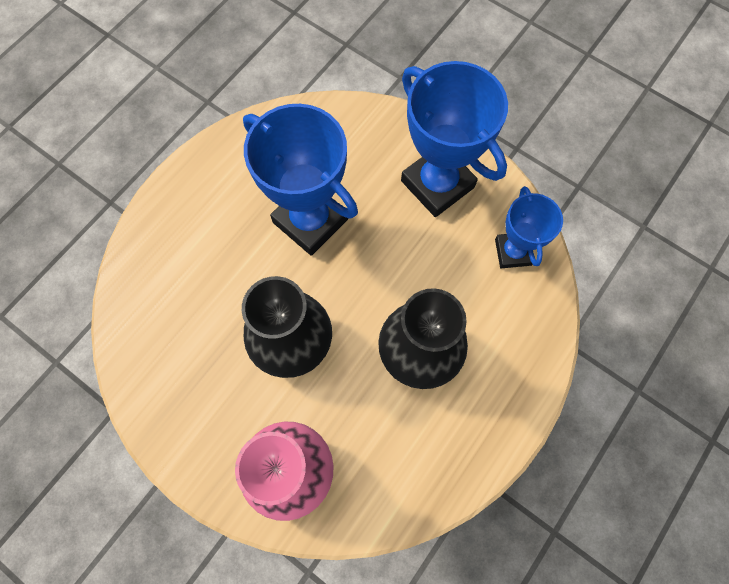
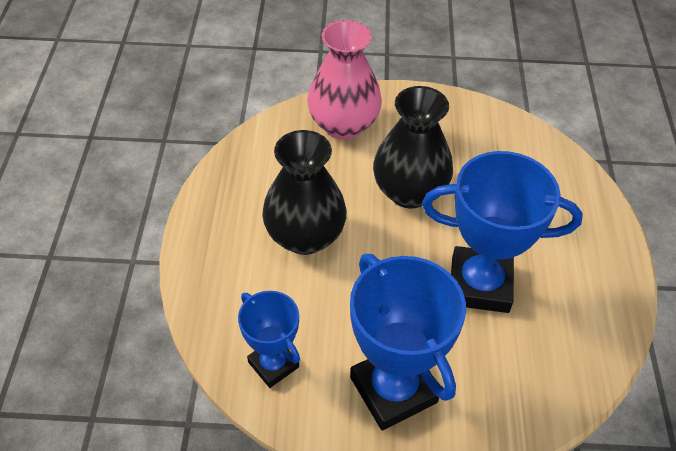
camera: 145 degrees right, 20 degrees down
blue trophy [401,61,508,217] -> blue trophy turned 45 degrees clockwise [350,254,466,430]

